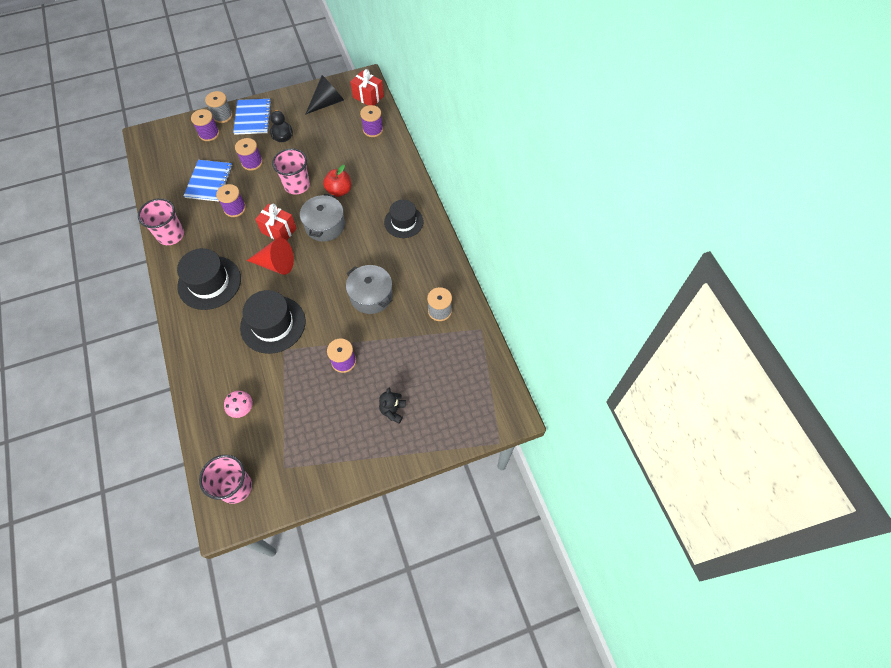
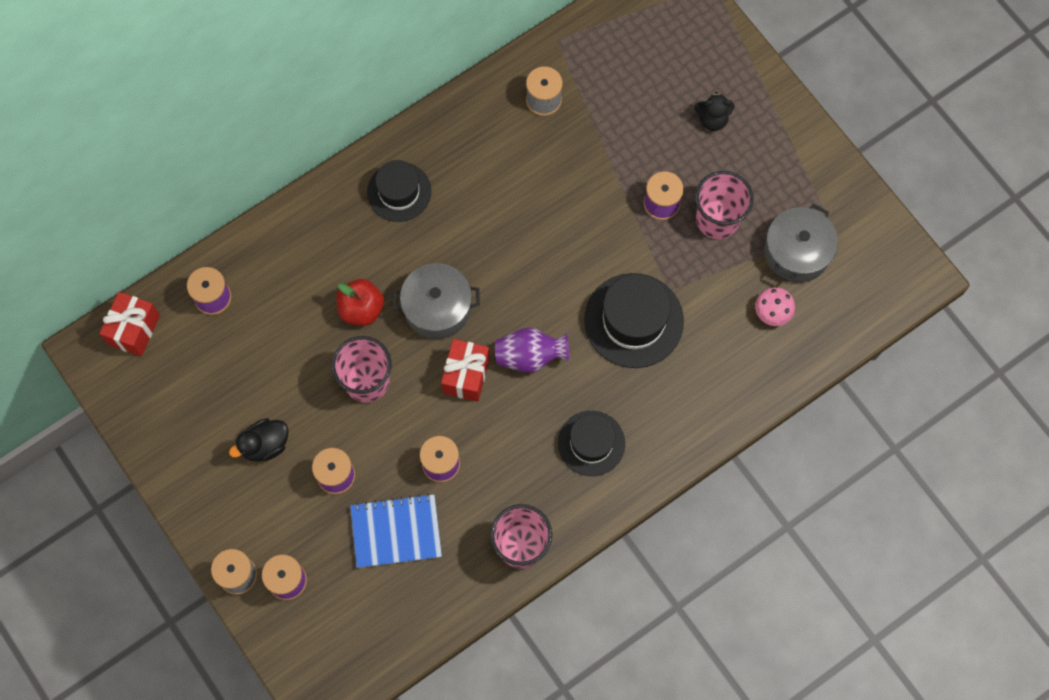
camera: 105 degrees left, 10 degrees up
black hat [177,248,241,310] -> black hat [558,411,625,476], size x0.66
pink cup [199,455,252,504] -> pink cup moved to [695,171,754,239]
blue notebook [233,99,271,135] -> none
red cone [247,238,294,275] -> purple vase [495,327,569,373]
black cone [305,75,344,115] -> none
grey pot [346,265,393,314] -> grey pot moved to [764,204,838,283]

